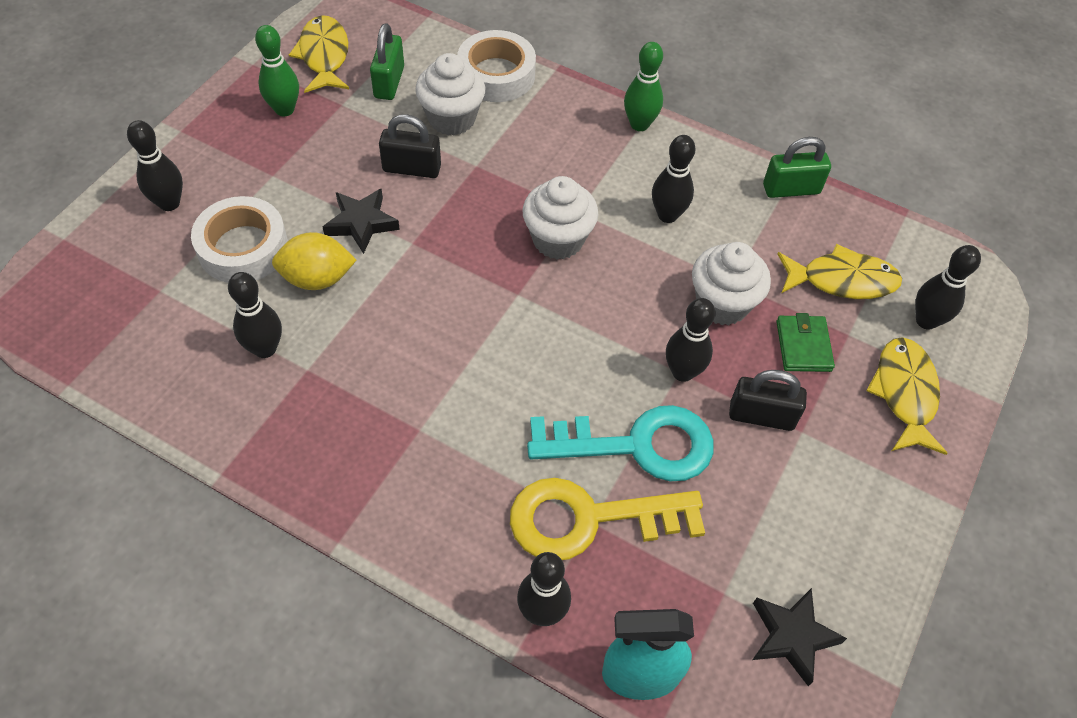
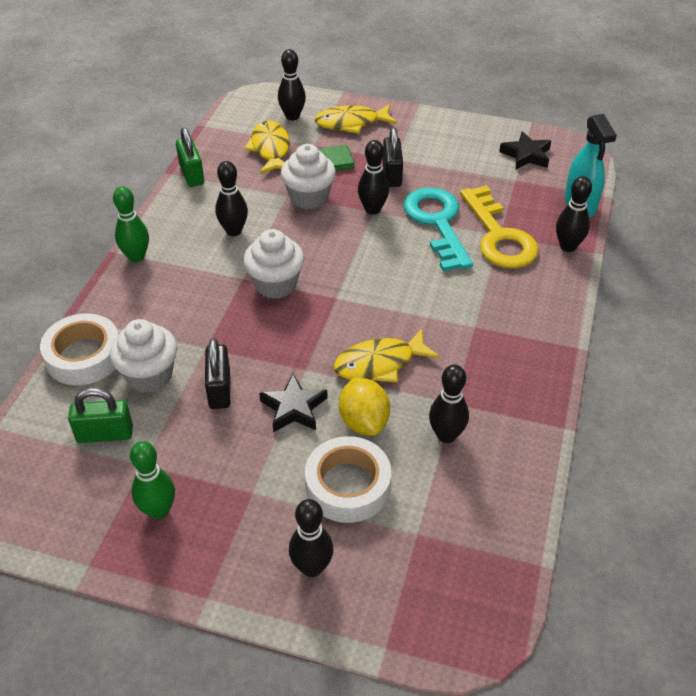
camera: 100 degrees left, 10 degrees down
yellow fish [289,15,349,93] -> yellow fish moved to [334,328,440,382]

